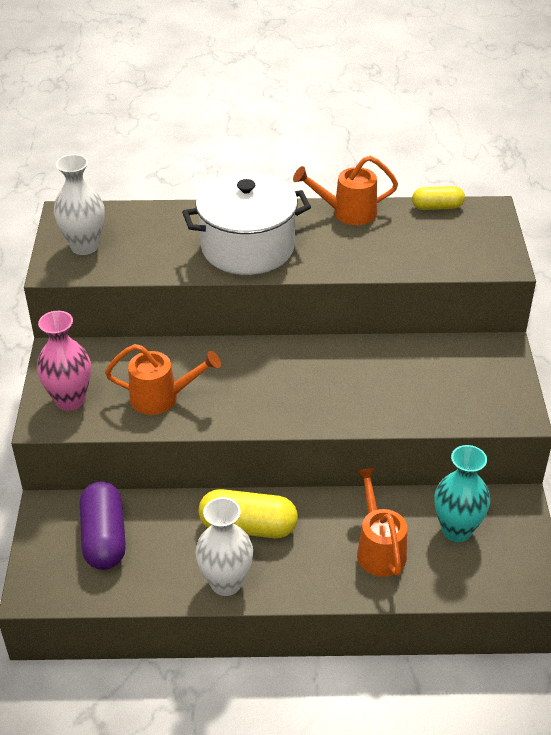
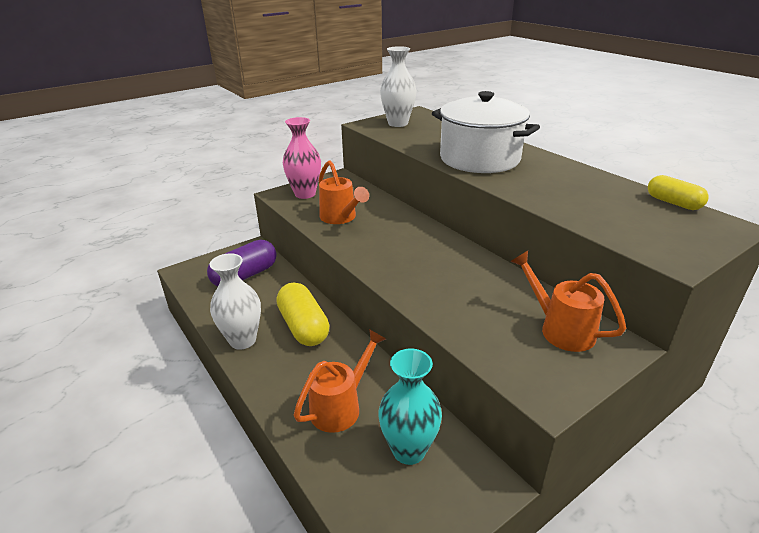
camera: 55 degrees right, 10 degrees down
orange watering can [293,156,398,225] -> orange watering can moved to [510,251,626,352]

